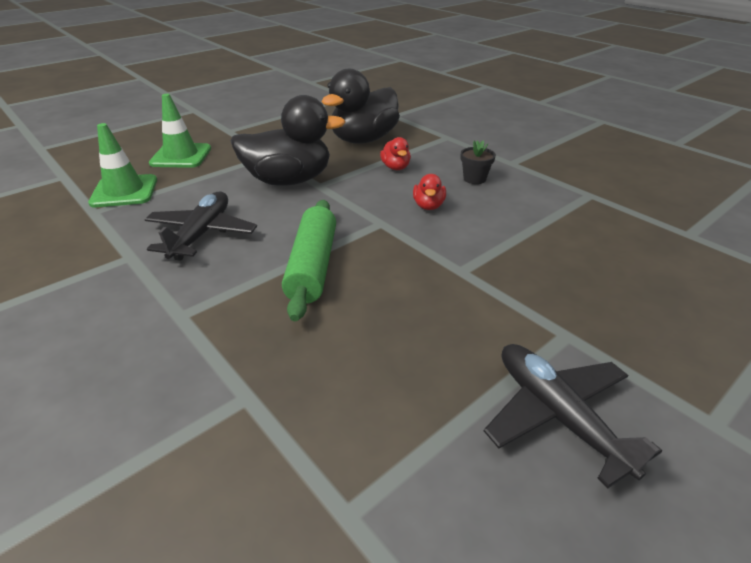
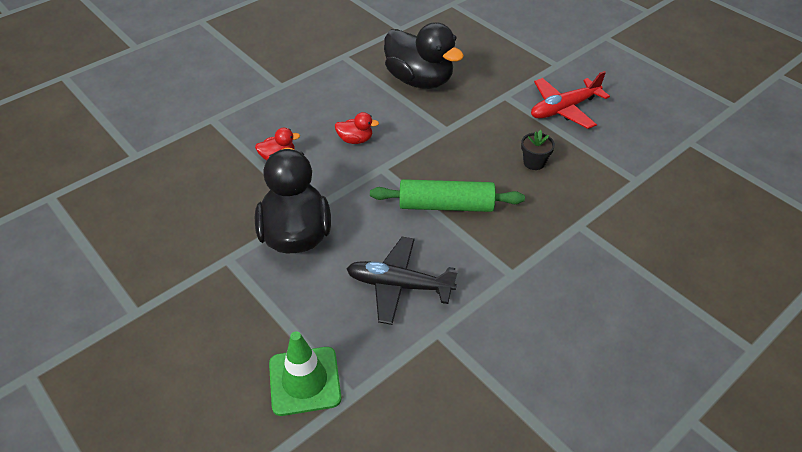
camera: 90 degrees left, 10 degrees up
green traffic cone [149,94,211,168] -> none
black duck [321,69,400,144] -> black duck moved to [384,22,464,89]
black flower pot [461,140,496,184] -> black flower pot moved to [521,130,555,170]
black plane [484,344,662,489] -> red plane [531,71,610,129]

